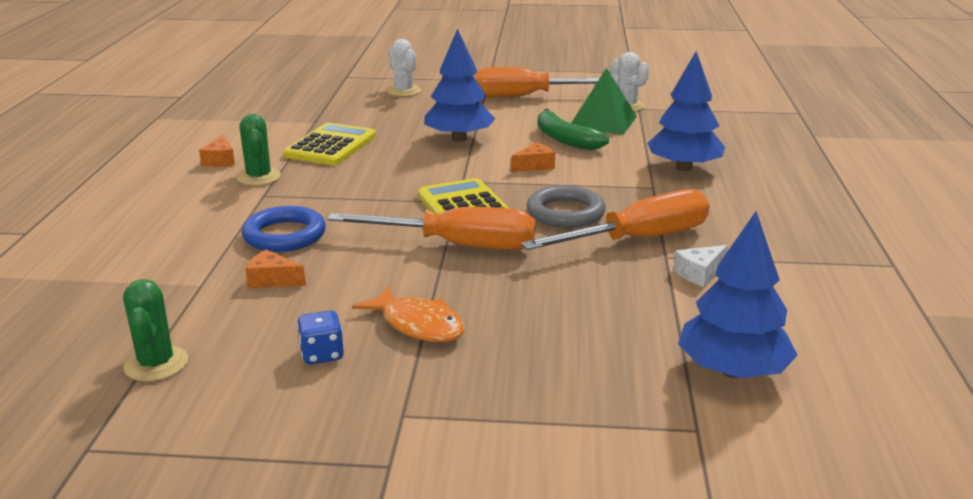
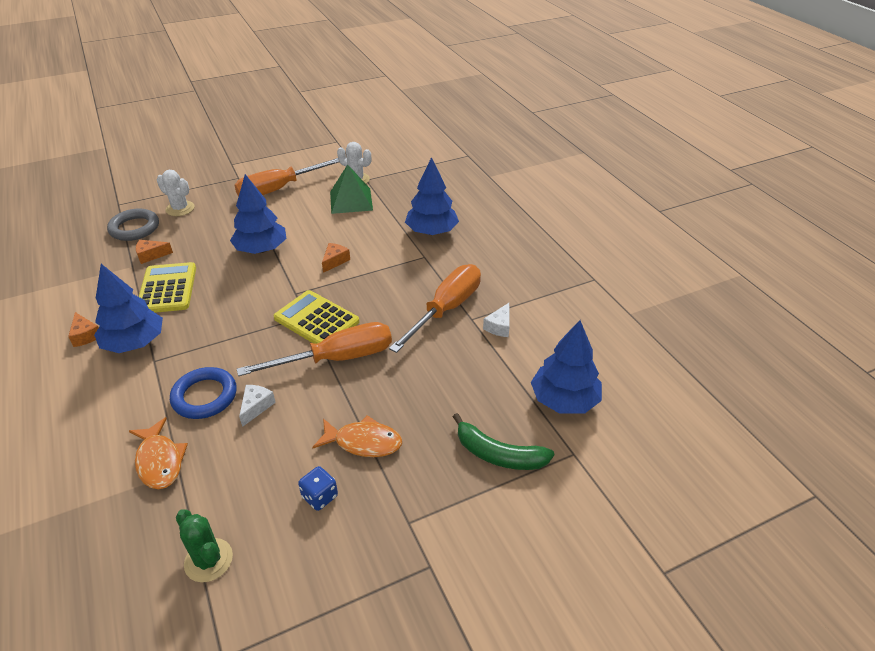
camera: 30 degrees left, 15 degrees up
green cactus [237,114,281,186] -> blue tree [94,264,163,353]
orange cheese [245,250,306,288] -> orange cheese moved to [136,240,173,264]
grey ring [527,185,606,228] -> grey ring moved to [107,209,159,241]
green banana [537,109,609,150] -> green banana moved to [453,413,554,470]
none -> orange fish [129,417,188,489]
none -> white cheese [239,385,276,427]

